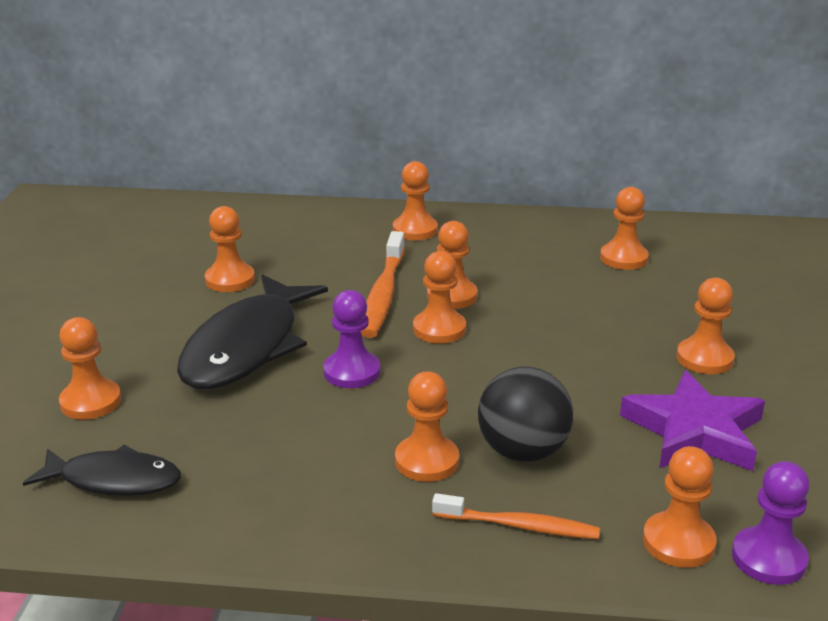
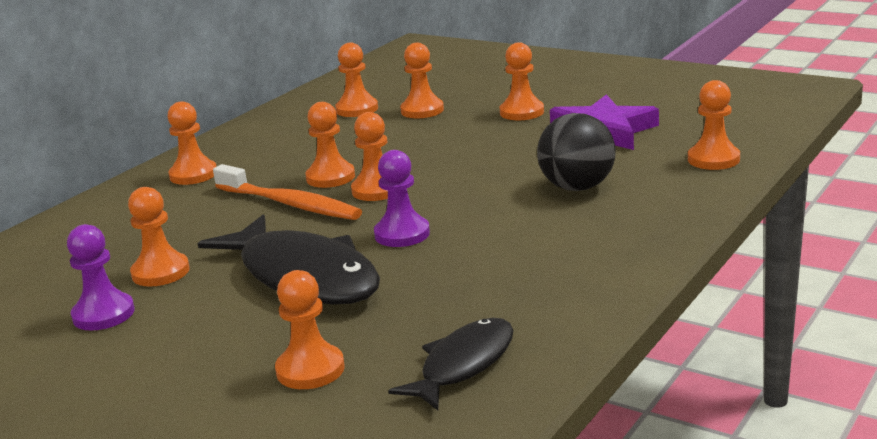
camera: 60 degrees left, 5 degrees down
orange pawn [395,371,459,482] -> orange pawn moved to [400,43,444,118]
orange toothbrush [432,493,600,539] -> none
purple pawn [732,461,810,585] -> purple pawn moved to [67,224,135,331]

